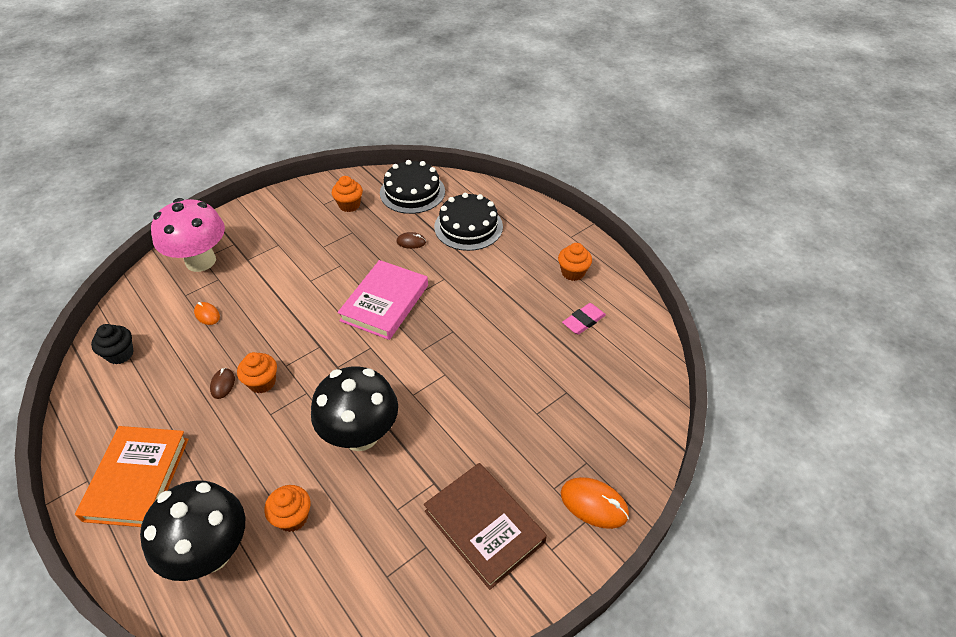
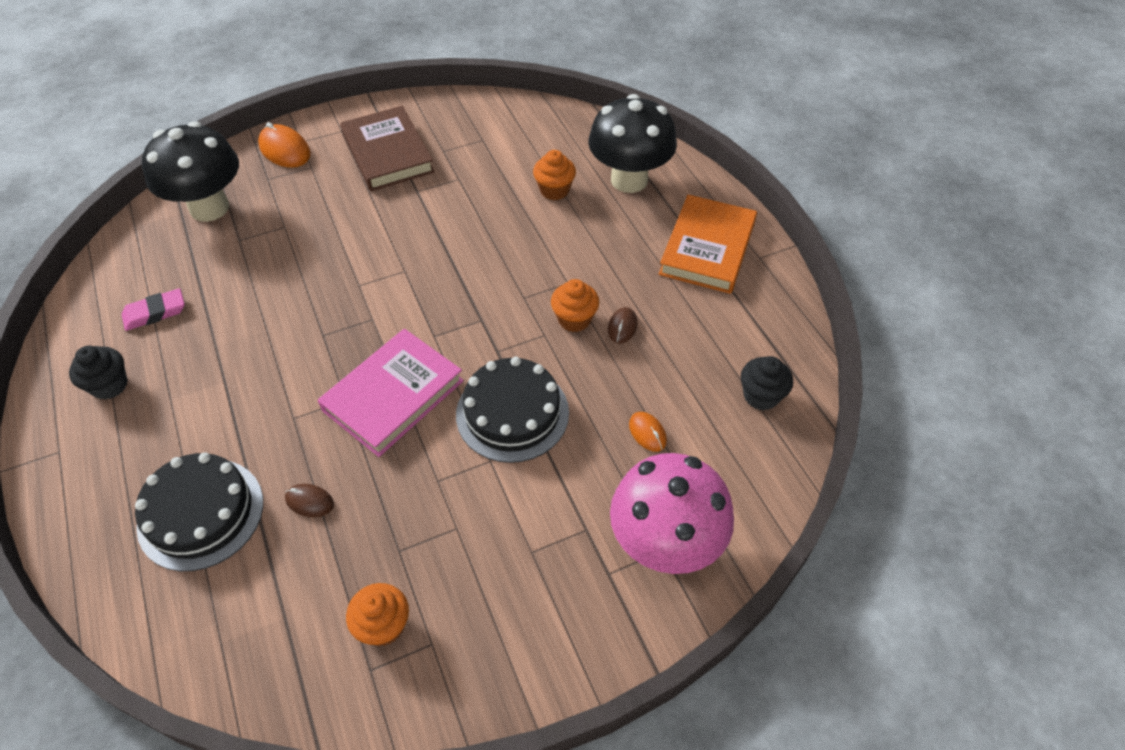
camera: 165 degrees left, 5 degrees up
black mushroom [311,366,398,451] -> black mushroom moved to [142,121,239,222]
black cake [380,160,445,214] -> black cake moved to [456,357,569,463]
orange cupcake [558,243,592,281] -> black cupcake [69,346,128,400]

